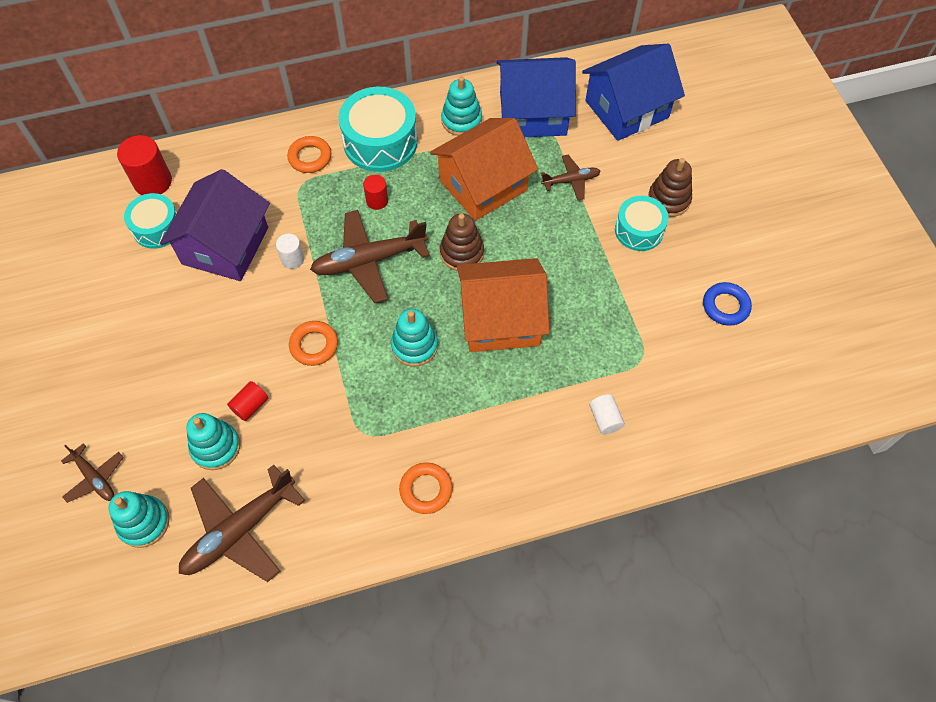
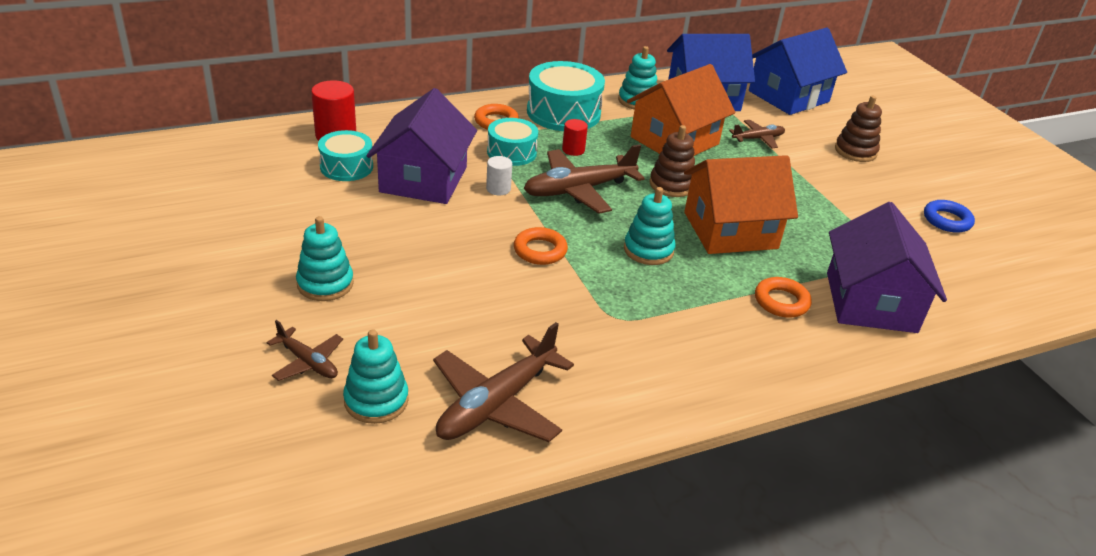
camera: 10 degrees left, 25 degrees down
turquoise stacking toy [186,413,240,470] -> turquoise stacking toy moved to [296,216,354,301]
red cylinder [227,381,268,421] -> none
orange ring [399,462,453,514] -> orange ring moved to [755,277,812,318]
white cylinder [589,394,625,434] -> purple house [827,202,947,333]
turquoise drum [615,196,669,251] -> turquoise drum moved to [487,118,538,166]

